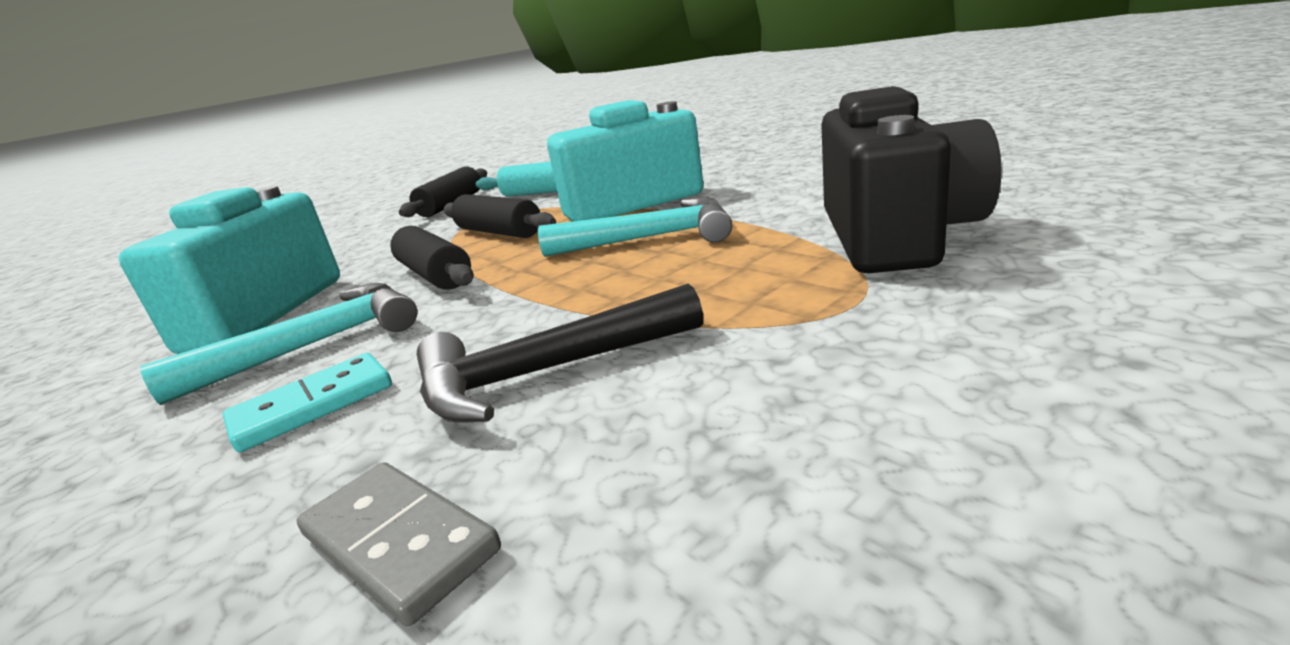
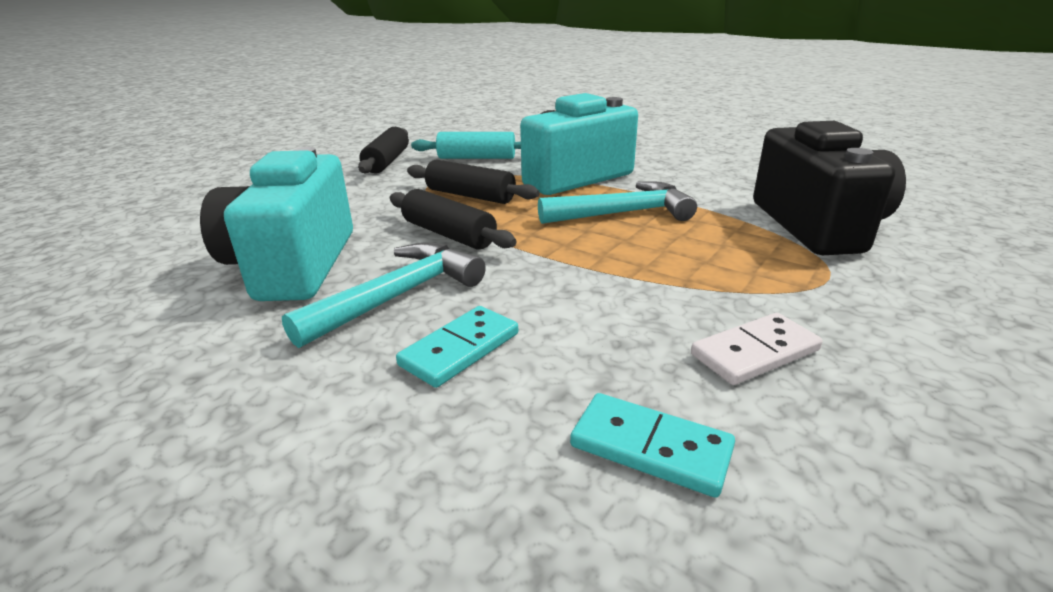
camera: 15 degrees left, 5 degrees up
grey domino [297,462,501,626] -> turquoise domino [570,393,735,498]
black hammer [417,284,703,422] -> none
none -> white domino [691,313,823,385]

